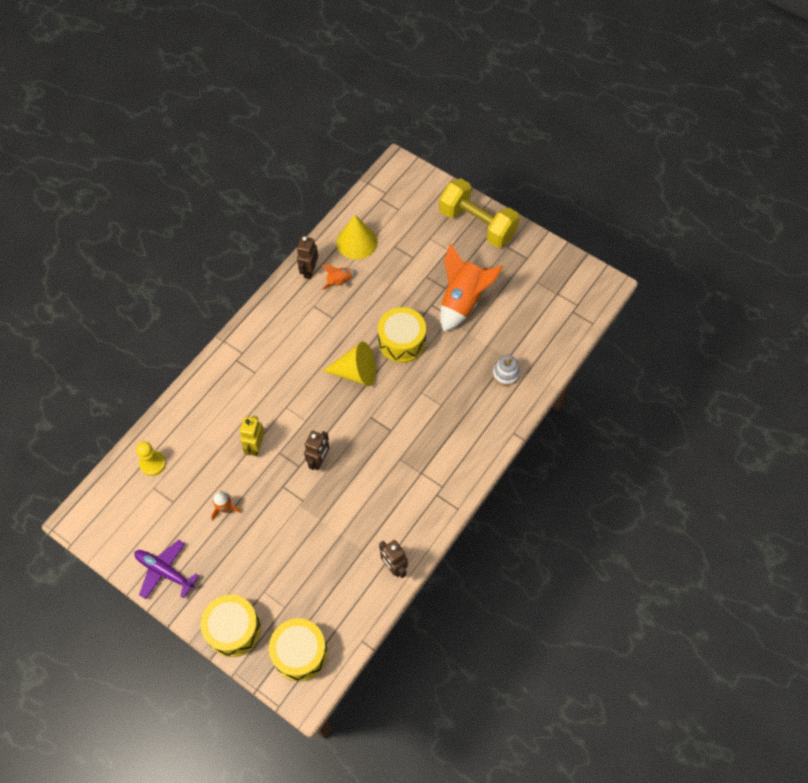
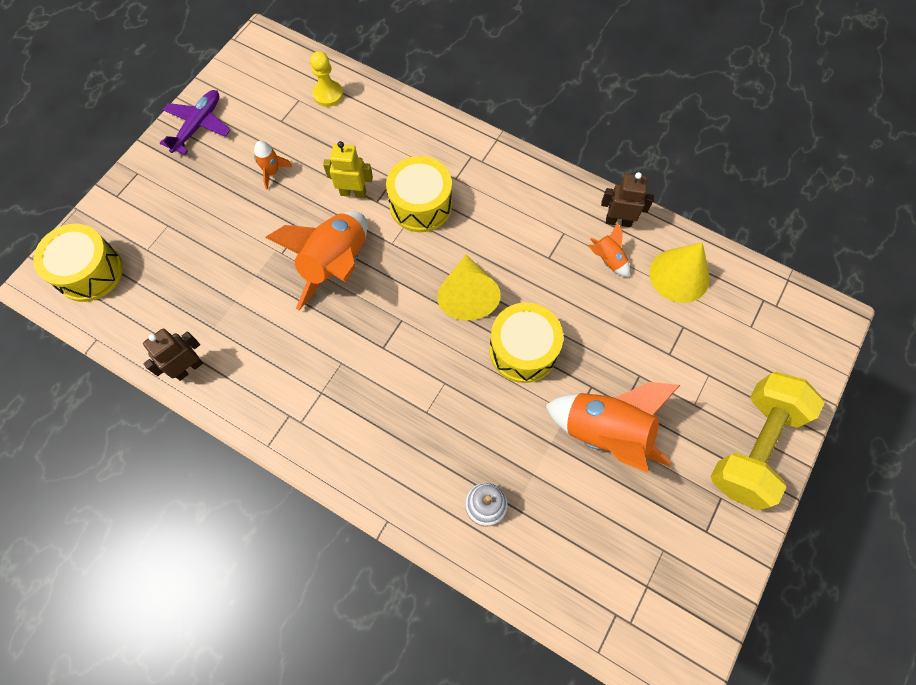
camera: 85 degrees right, 5 degrees up
yellow drum [200,595,261,657] -> yellow drum moved to [386,156,452,232]
brown robot [304,431,329,470] -> orange rocket [265,212,367,310]

